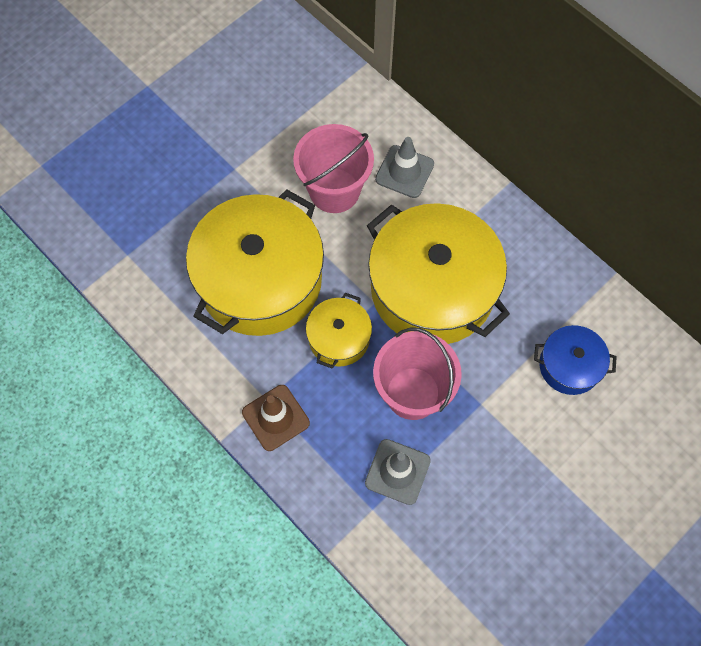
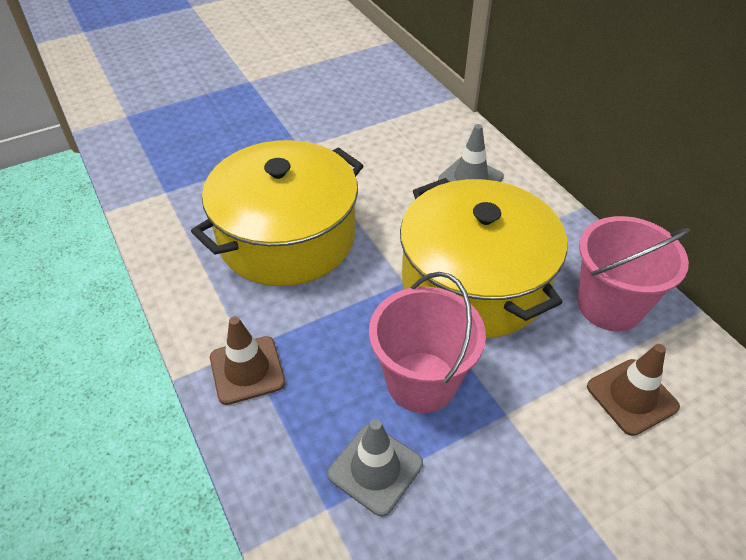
camera: 15 degrees right, 20 degrees down
pink bucket [293,124,374,213] -> pink bucket moved to [578,216,690,331]
yellow pot [306,293,372,368] -> none
blue pot [534,325,617,395] -> brown traffic cone [587,344,680,436]

